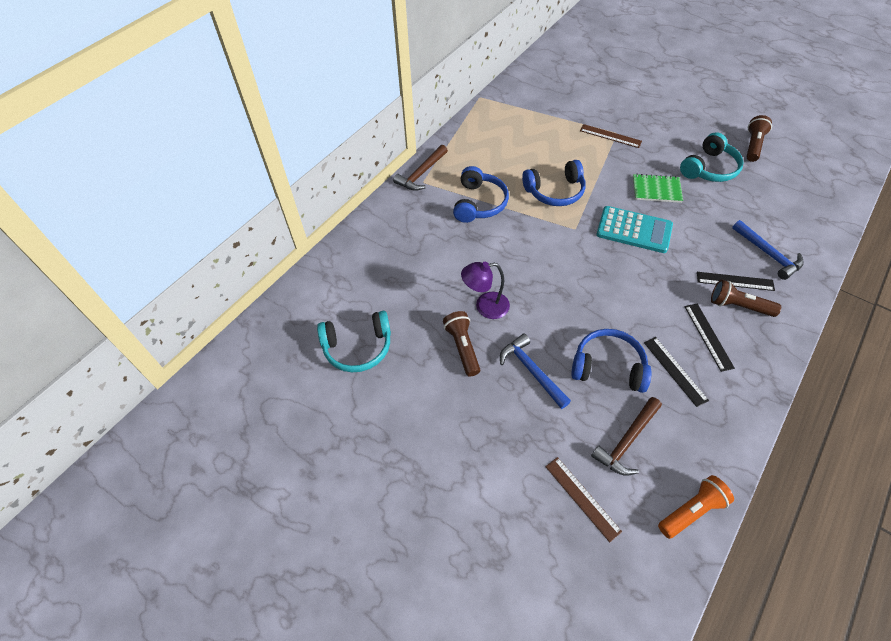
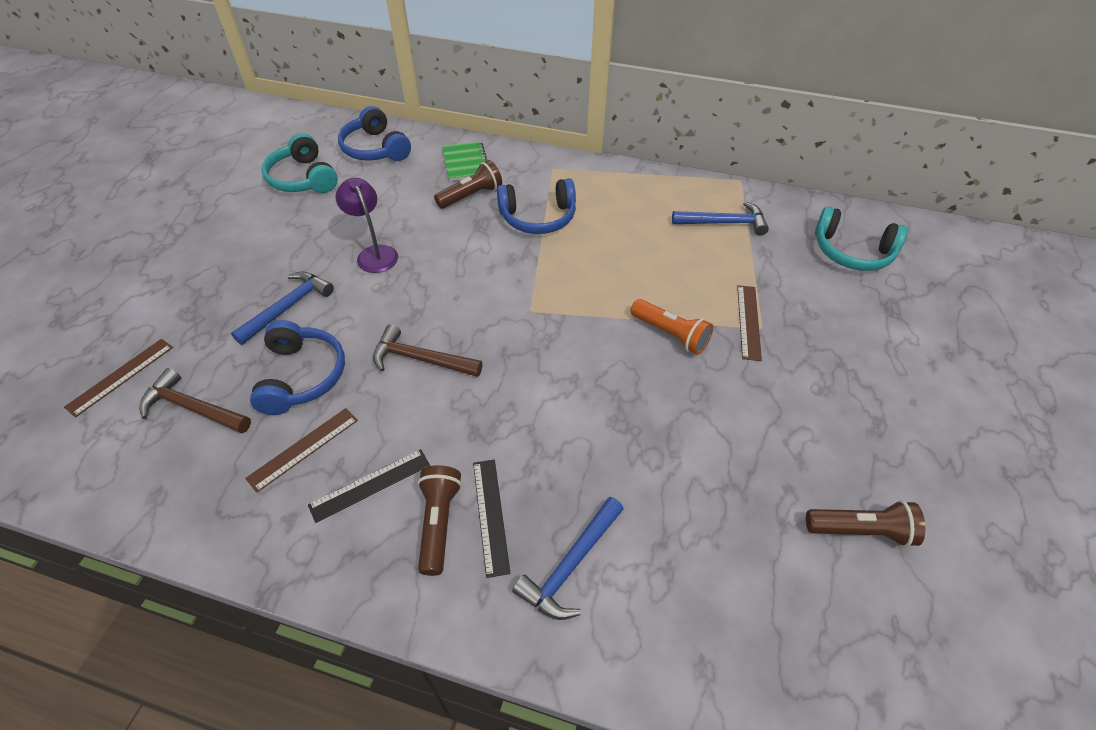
camera: 70 degrees right, 5 degrees down
brown hammer [393,145,448,191] -> brown hammer moved to [373,325,483,377]
brown flashlight [443,311,480,376] -> brown flashlight moved to [434,160,502,209]
blue headphones [522,160,586,206] -> blue headphones moved to [338,106,411,161]
turquoise calculator [596,206,673,253] -> none
green notebook [633,174,683,203] -> green notebook moved to [442,141,487,181]
black ruler [644,337,709,407] -> brown ruler [245,408,358,493]
orange flashlight [658,475,734,539] -> orange flashlight moved to [630,299,713,355]
turquoise headphones [680,132,743,182] -> turquoise headphones moved to [815,206,908,271]
none -> blue hammer [672,202,769,236]

